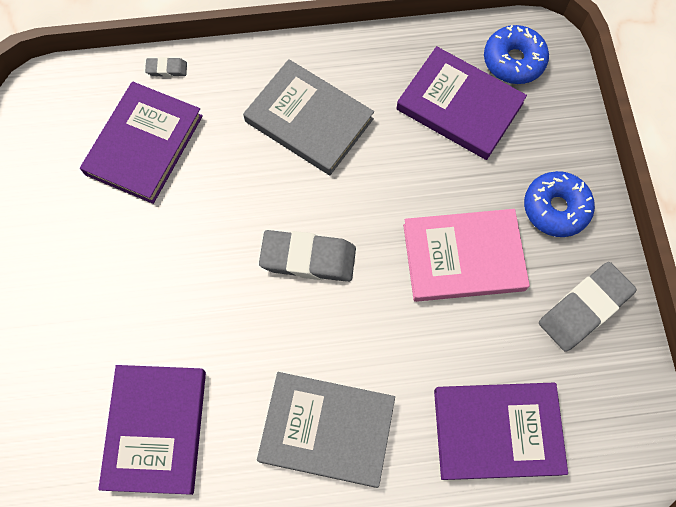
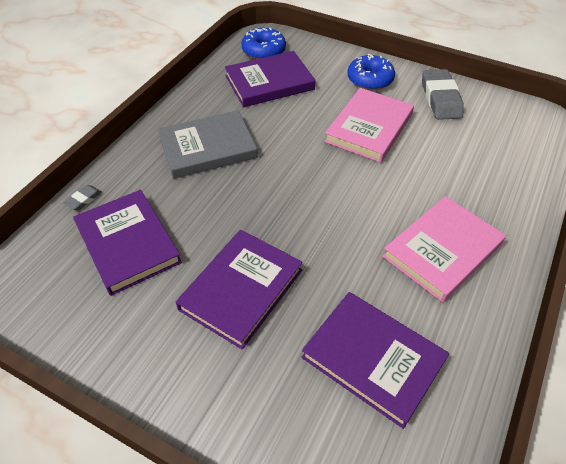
camera: 55 degrees left, 20 degrees down
grey book [257,372,395,488] -> pink book [382,196,506,303]
grey eraser [259,230,356,282] -> none
purple book [434,383,568,480] -> purple book moved to [176,230,303,350]

